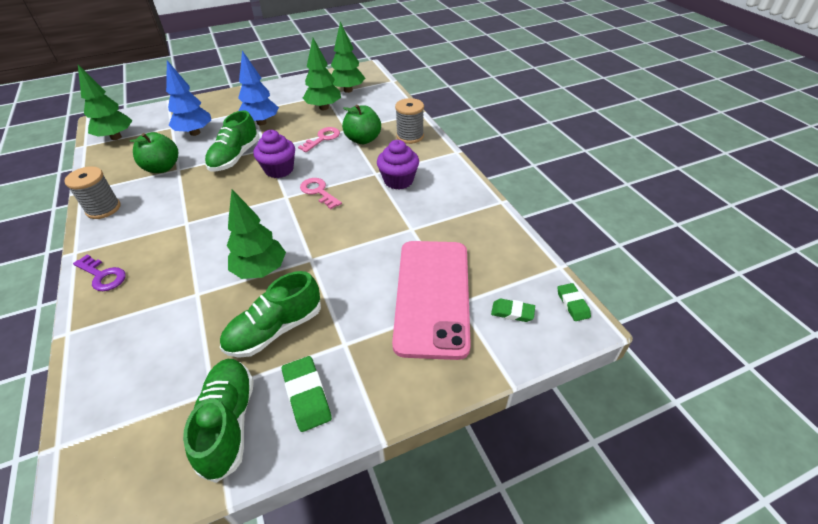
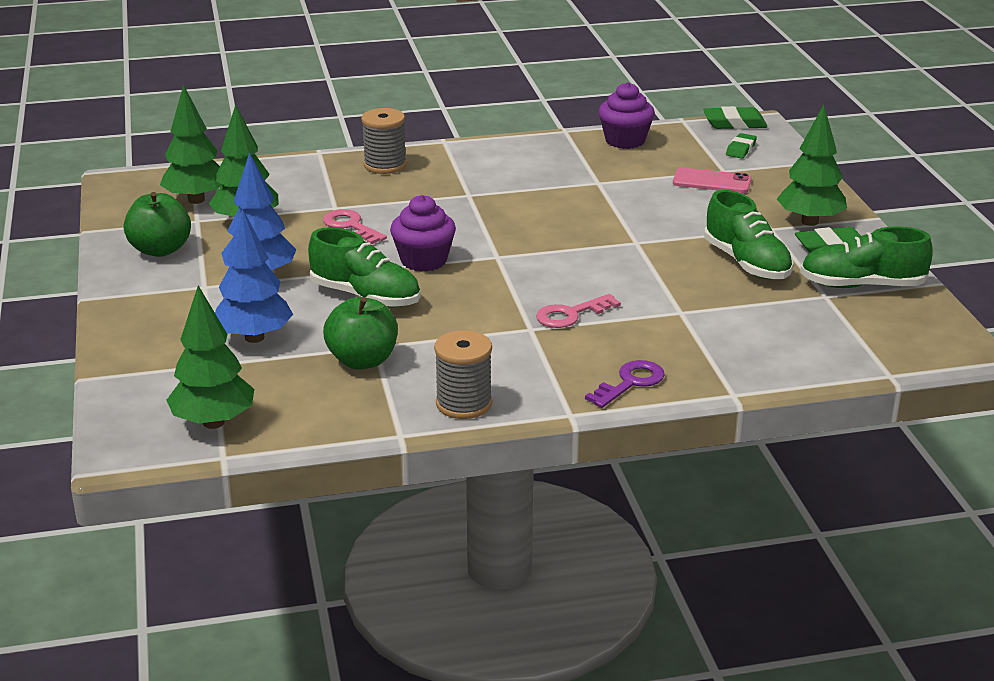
camera: 80 degrees left, 15 degrees down
green tree [227,190,286,279] -> green tree moved to [777,104,847,226]
pink key [300,178,342,209] -> pink key moved to [536,294,621,328]
green apple [342,105,381,144] -> green apple moved to [124,192,191,257]
purple cupcake [377,140,419,189] -> purple cupcake moved to [598,82,655,149]
pink phone [392,241,471,360] -> pink phone [673,167,751,193], size x0.47
green eraser [557,283,591,321] -> green eraser [703,106,768,129], size x1.51

